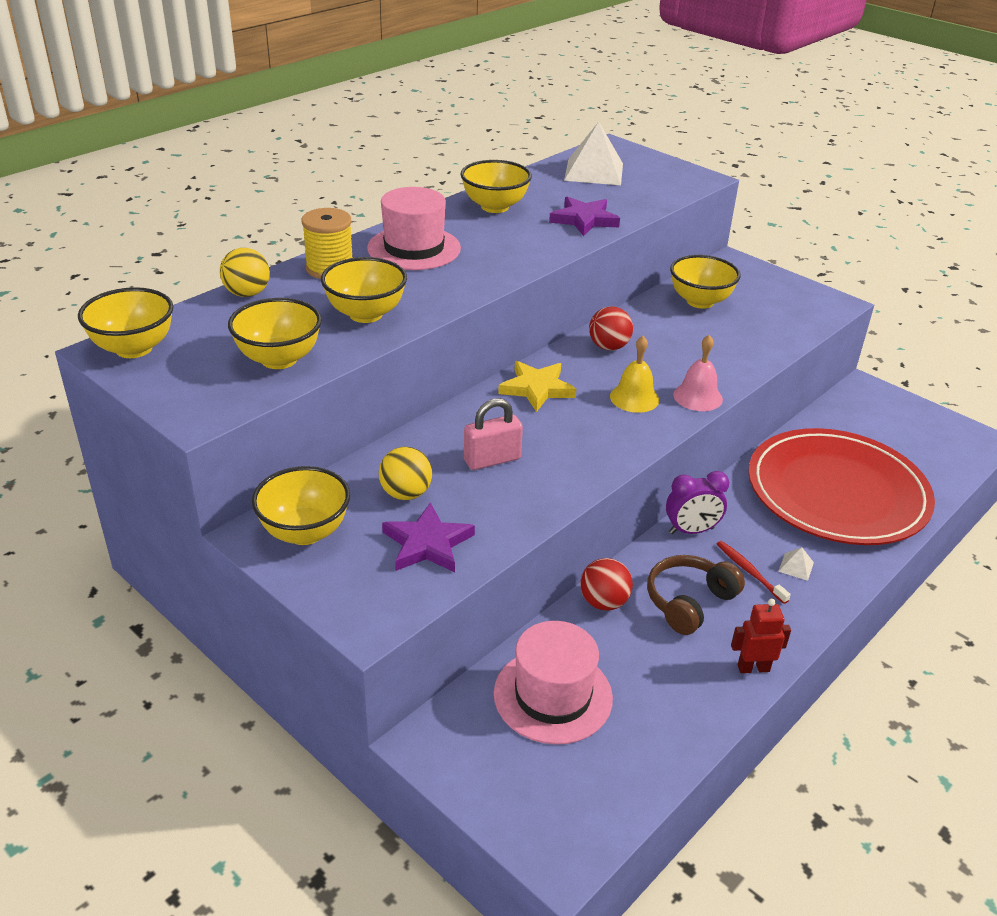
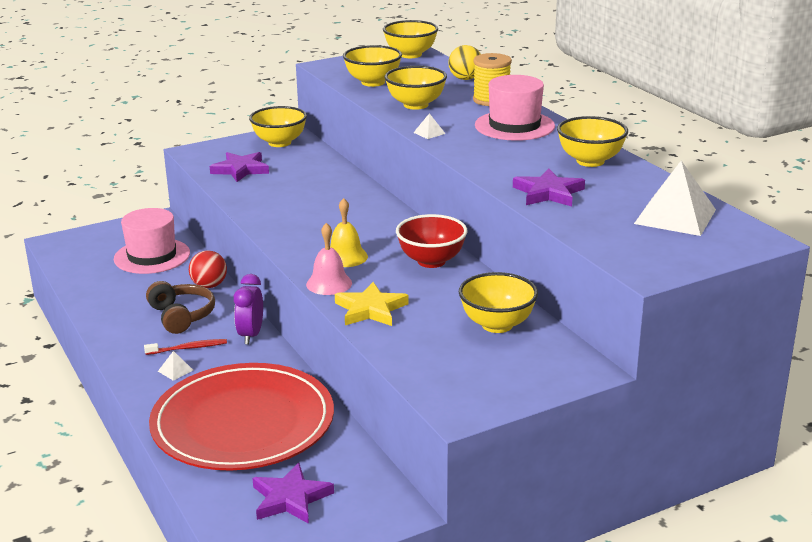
camera: 110 degrees right, 10 degrees down
yellow ball [379,447,432,500] -> none
pink padlock [464,398,523,470] -> none
yellow star [498,361,576,412] -> yellow star moved to [335,282,409,326]
red ball [589,307,633,350] -> red bowl [396,214,467,268]
red robot [731,599,791,673] -> none
none -> purple star [252,463,334,524]
none -> white pyramid [413,113,446,139]

